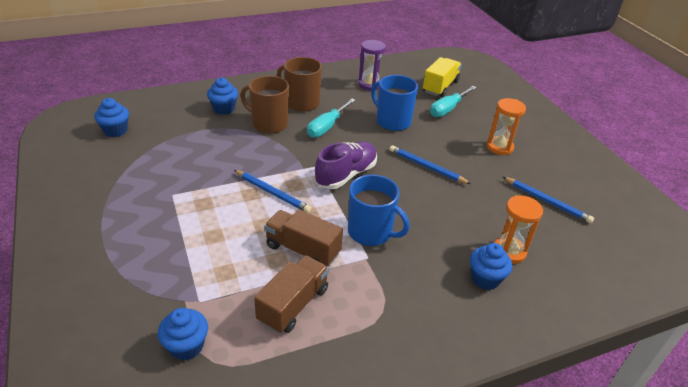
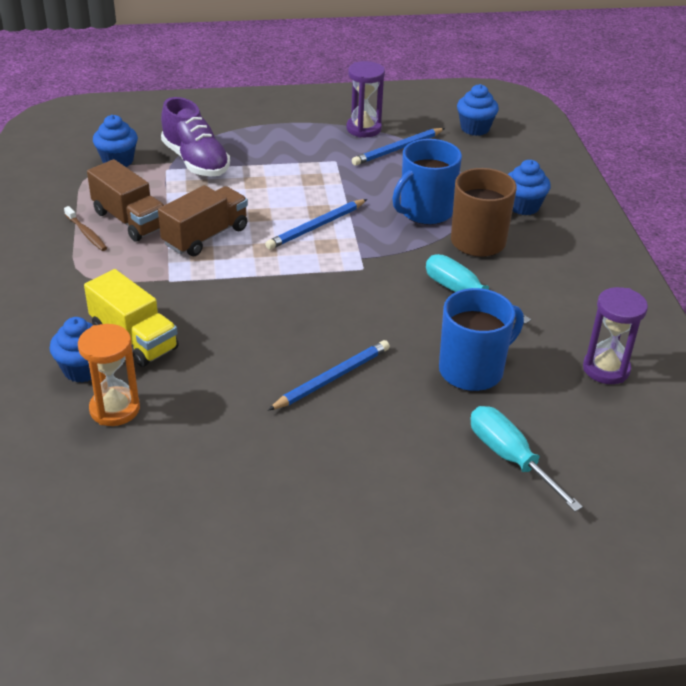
camera: 105 degrees right, 0 degrees up
brown mug [277,57,322,112] -> none
purple shoe [314,141,377,189] -> purple shoe moved to [161,97,230,177]
blue mug [348,175,410,246] -> blue mug moved to [392,139,462,225]
yellow truck [423,57,462,97] -> yellow truck moved to [84,269,179,367]
orange hourglass [487,98,526,155] -> none
blue pencil [503,177,594,223] -> blue pencil moved to [352,128,445,166]
none -> brown toothbrush [64,206,107,251]
none -> purple hourglass [346,61,385,138]

